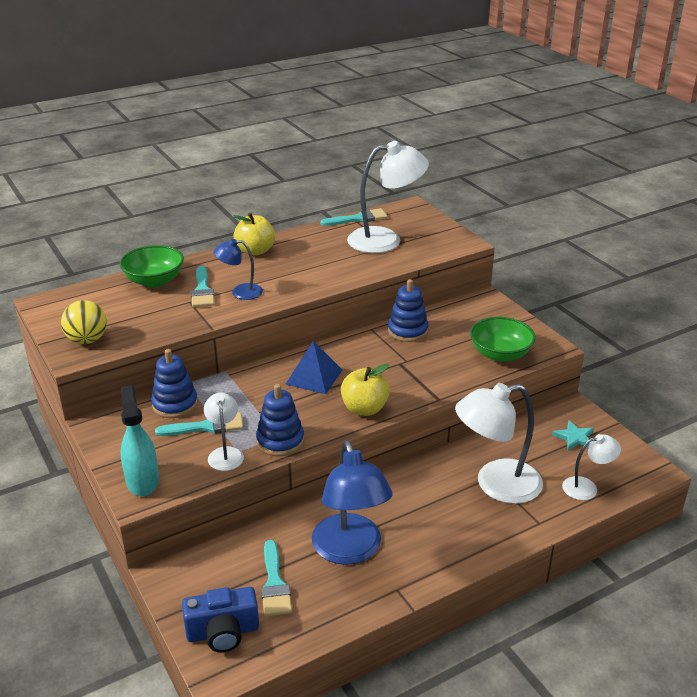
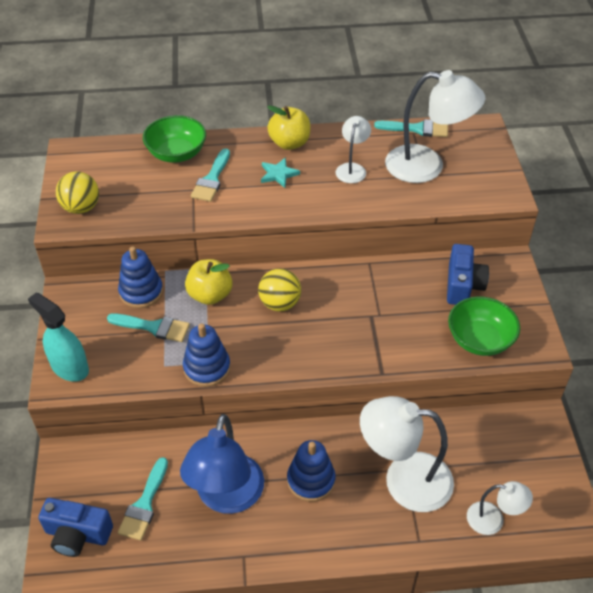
camera: 25 degrees right, 15 degrees up
turquoise spray bottle [121,385,159,496] -> turquoise spray bottle turned 60 degrees counterclockwise [28,293,89,382]
white lamp [204,393,244,471] -> white lamp moved to [336,116,371,183]
blue lamp [213,239,263,300] -> none
blue pyramid [285,341,342,394] -> yellow ball [258,269,301,311]
yellow apple [341,364,390,416] -> yellow apple moved to [185,259,233,305]
blue stacking toy [388,279,429,342] -> blue stacking toy moved to [287,440,336,502]
turquoise star [552,420,594,450] -> turquoise star moved to [261,157,300,188]
none -> blue camera [447,244,489,305]

